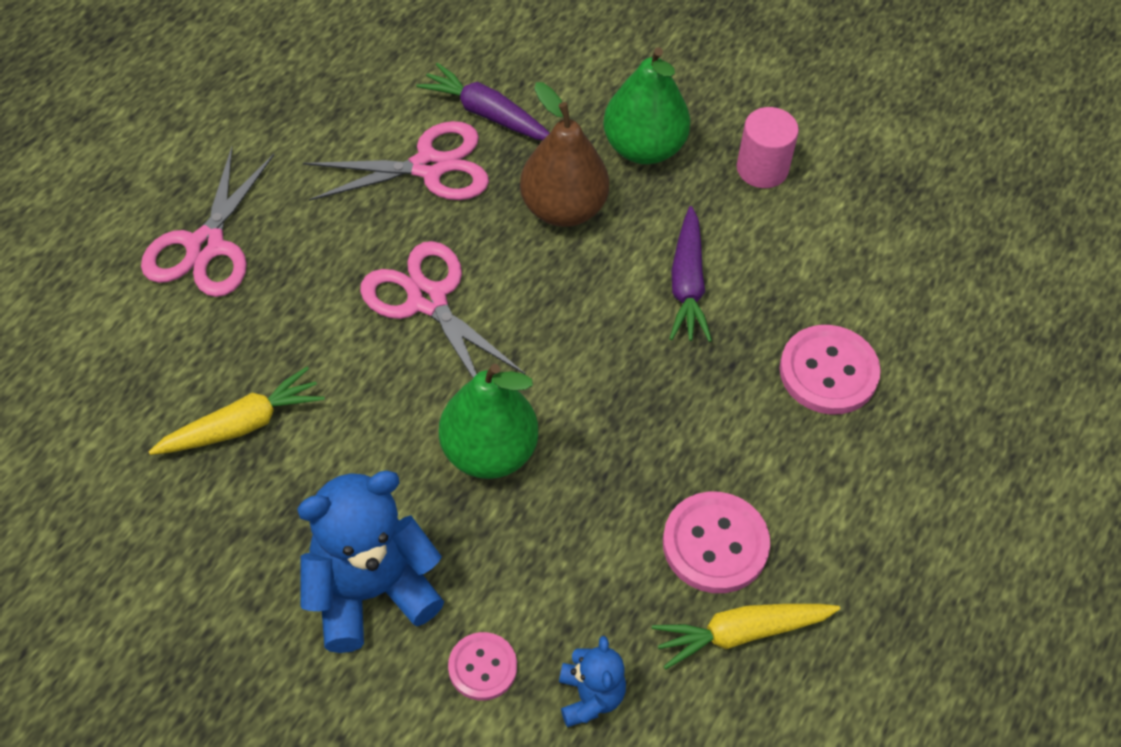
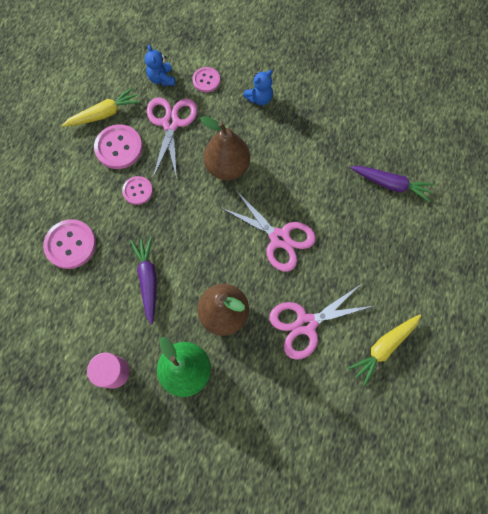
camera: 170 degrees right, 15 degrees up
pink scissors [141,147,274,297] -> pink scissors moved to [147,98,197,179]
yellow carrot [149,367,325,455] -> yellow carrot moved to [348,315,421,386]
blue teddy bear [297,471,444,653] -> blue teddy bear [243,70,273,105], size x0.52
purple carrot [416,63,549,140] -> purple carrot moved to [350,166,435,202]
green pear [439,364,538,479] -> brown pear [200,116,250,180]
none -> pink button [122,176,153,205]

